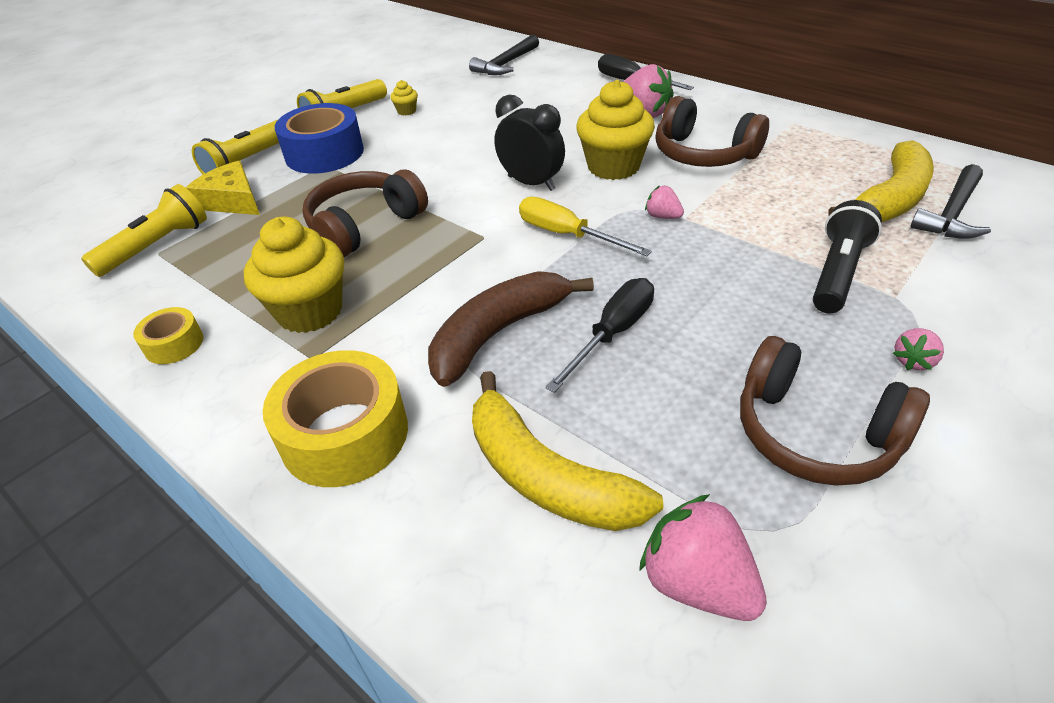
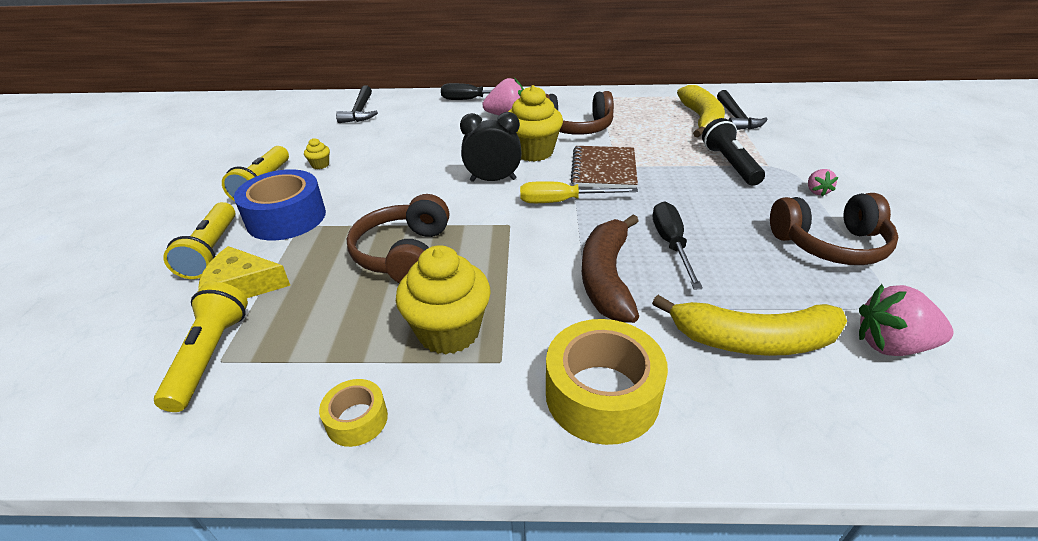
camera: 40 degrees left, 5 degrees down
pink strawberry [645,185,684,219] -> brown notebook [571,146,638,188]

